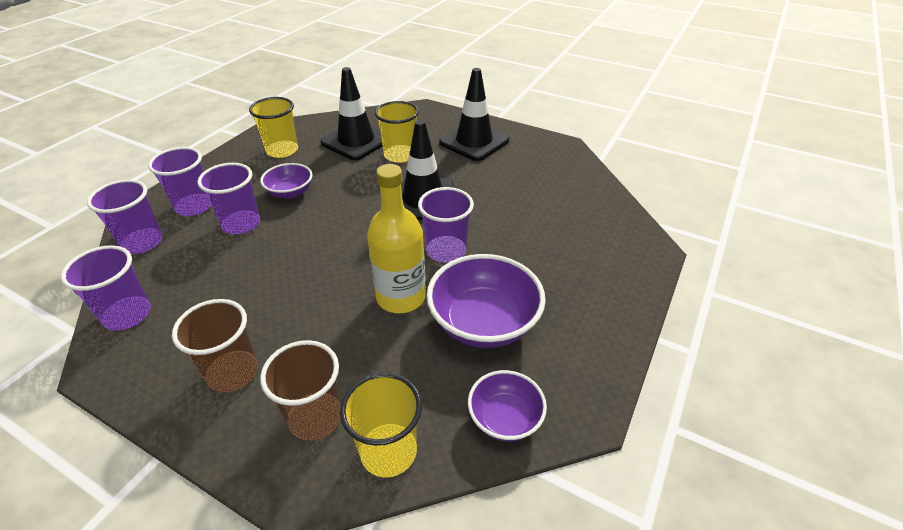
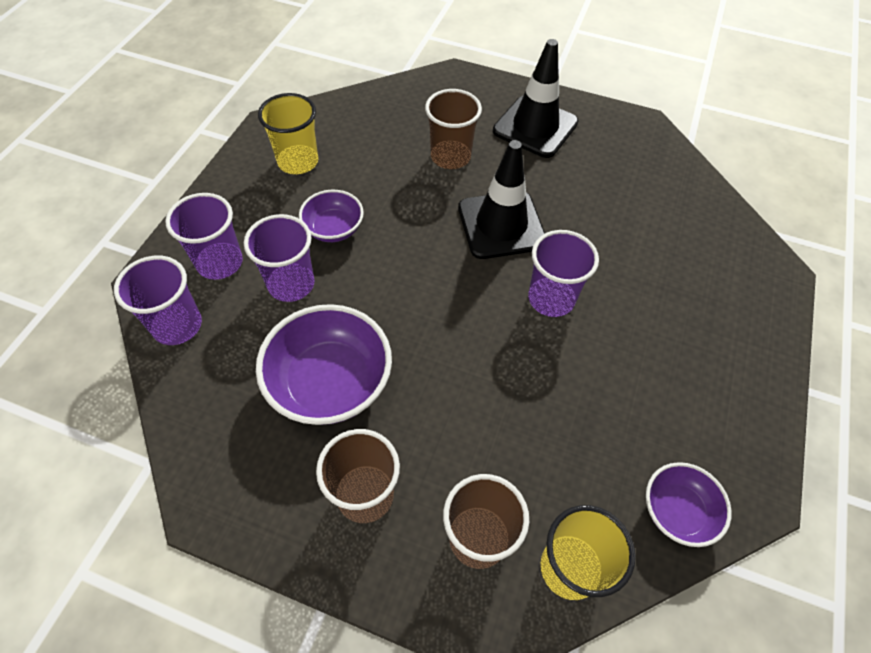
camera: 10 degrees left, 15 degrees up
purple cup [61,245,151,331] -> none
black traffic cone [320,67,383,160] -> none
yellow bottle [367,164,426,313] -> none
yellow cup [375,101,419,163] -> brown cup [425,89,482,169]
purple bowl [426,254,546,348] -> purple bowl moved to [256,304,392,425]

